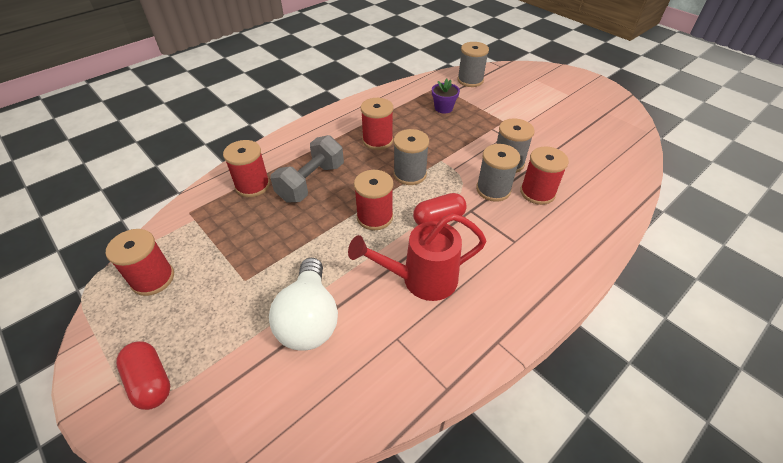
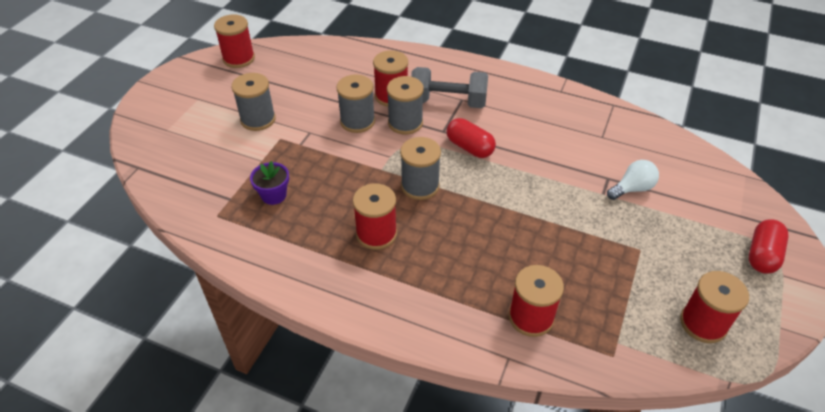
camera: 115 degrees left, 0 degrees up
white light bulb [269,258,338,351] -> white light bulb [607,160,659,200], size x0.58
grey dumbbell [271,135,344,202] -> grey dumbbell moved to [411,67,488,108]
red watering can [348,213,486,301] -> none
red spool [354,170,393,230] -> red spool moved to [214,14,255,68]
grey spool [457,42,489,87] -> grey spool moved to [232,73,276,131]

